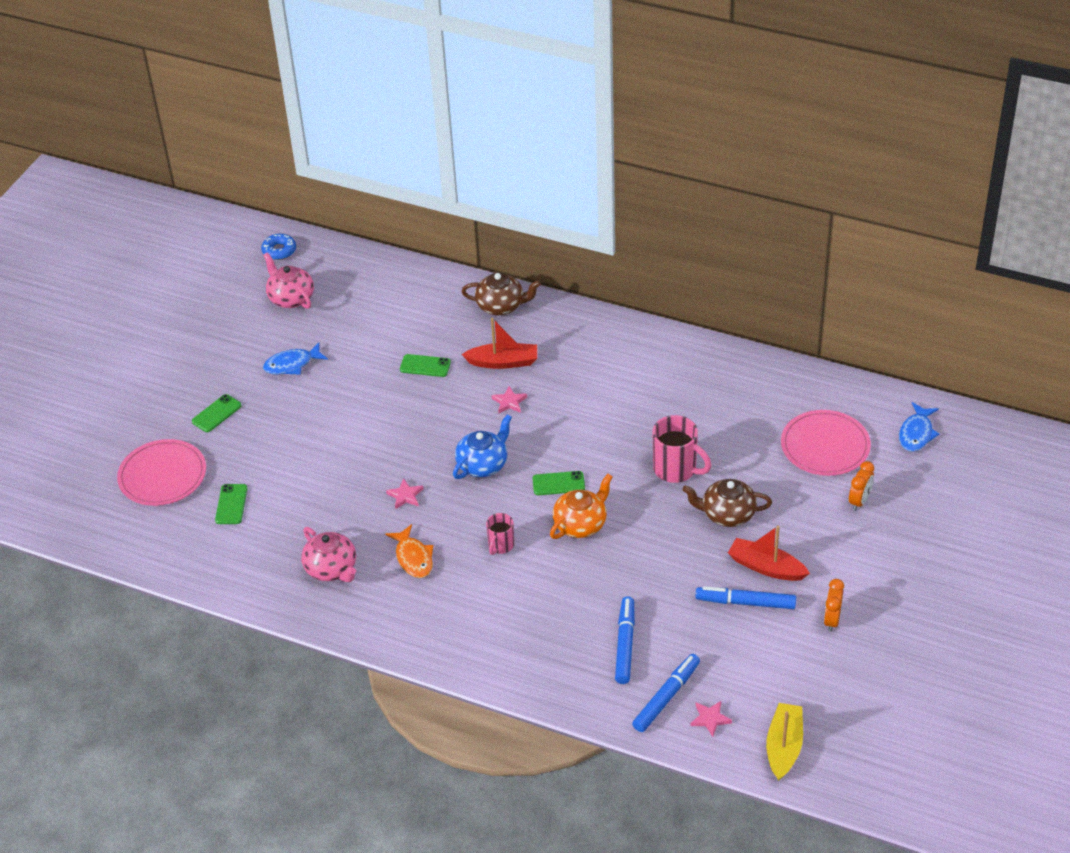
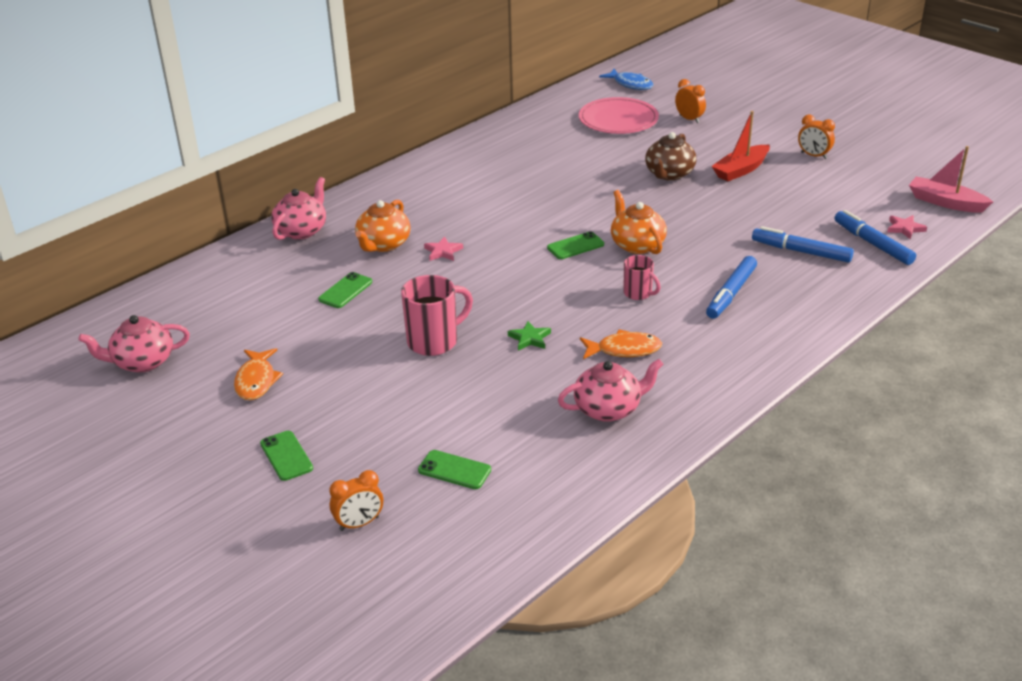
camera: 70 degrees left, 10 degrees down
pink plate [117,439,206,506] -> orange clock [329,470,383,531]
blue donut [261,234,296,260] -> none
blue fish [263,343,328,375] -> orange fish [234,348,283,400]
pink star [386,478,423,509] -> green star [508,321,551,351]
blue teapot [453,414,512,479] -> none
brown teapot [462,273,541,315] -> pink teapot [271,177,326,240]
red boat [462,318,537,369] -> orange teapot [355,200,411,252]
green phone [533,471,585,495] -> green phone turned 45 degrees clockwise [547,231,604,259]
pink mug [653,415,711,483] -> pink mug moved to [401,275,473,356]
blue marker [695,586,796,609] -> blue marker moved to [706,256,757,319]
yellow boat [766,703,803,781] -> pink boat [909,146,993,213]

